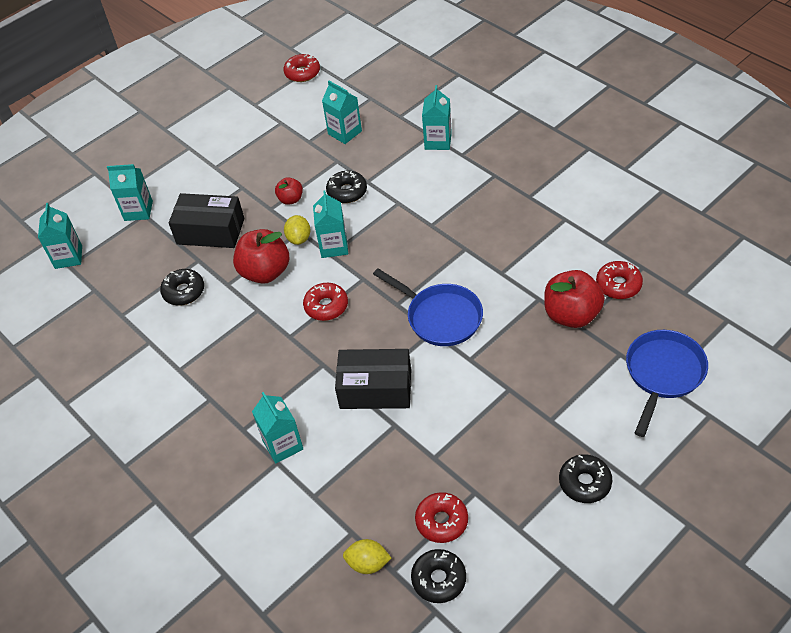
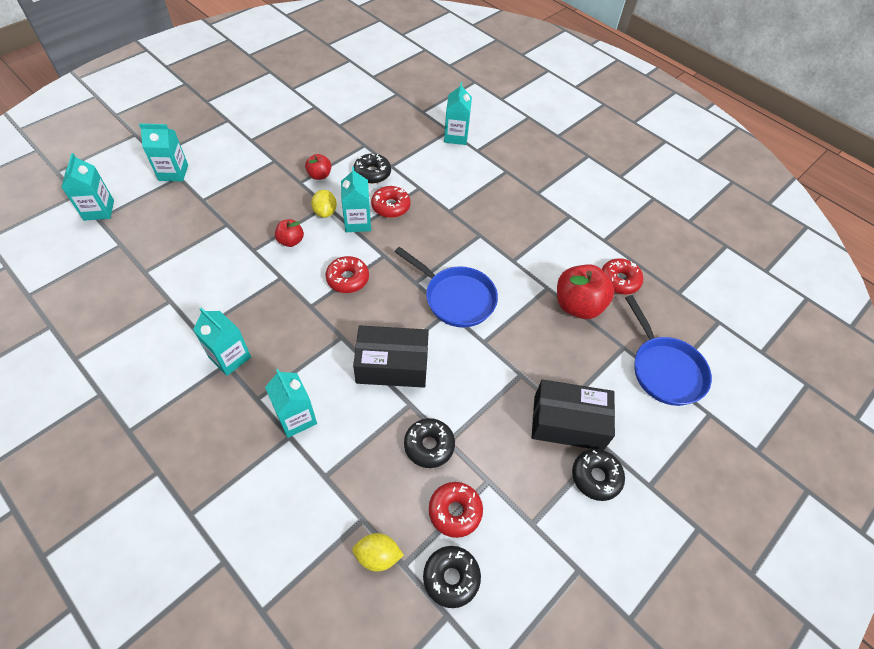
camera: 10 degrees left, 5 degrees up
black donut [160,269,204,306] -> black donut moved to [404,418,455,468]
black box [168,193,244,248] -> black box moved to [532,379,615,450]
red apple [233,229,289,284] -> red apple [275,219,304,247], size x0.53
red donut [284,54,320,82] -> red donut moved to [371,186,411,218]
turquoise carton [322,81,362,144] -> turquoise carton moved to [193,308,251,376]
blue pan [626,330,708,437] -> blue pan turned 135 degrees clockwise [625,295,712,406]

